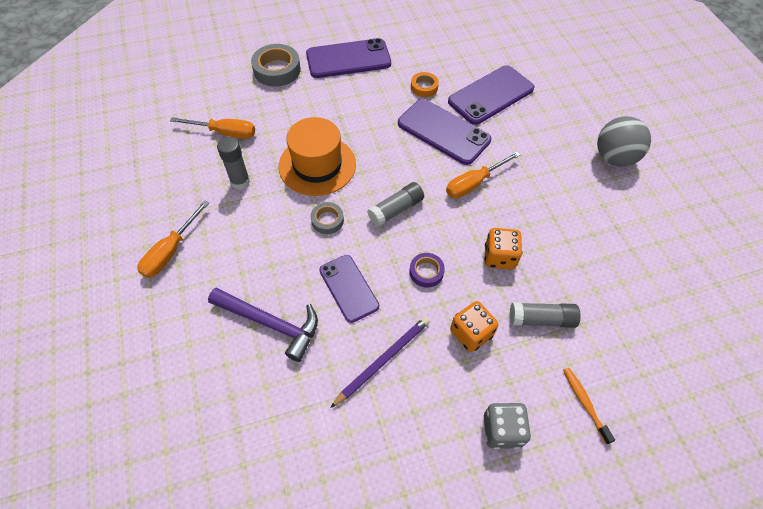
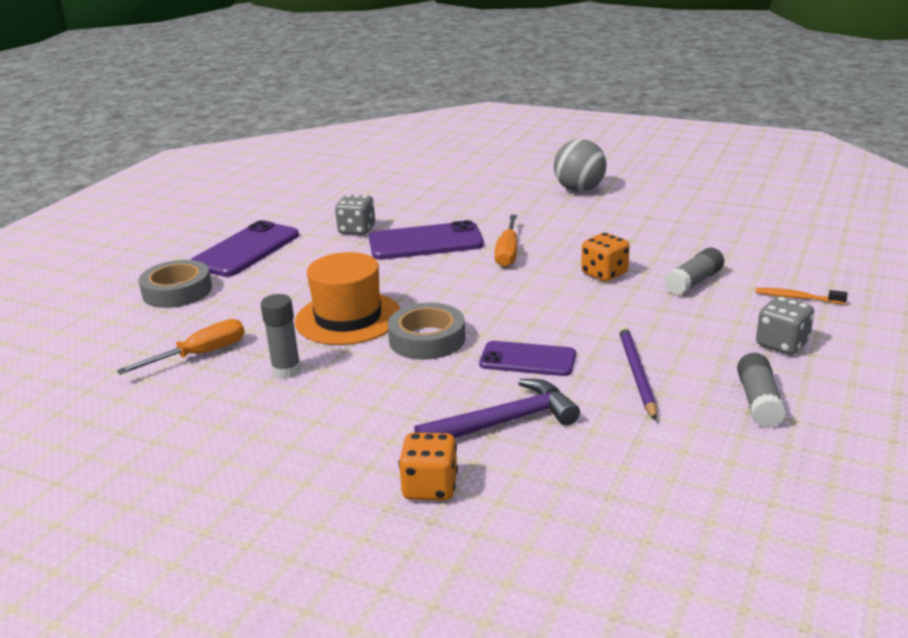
camera: 45 degrees left, 30 degrees down
orange screwdriver [137,200,209,278] -> none
grey tape [311,202,344,234] -> grey tape [388,303,465,360], size x1.74
grey glue stick [367,182,424,227] -> grey glue stick moved to [737,353,786,427]
purple tape [409,253,445,288] -> none
orange tape [411,72,439,97] -> grey dice [335,195,375,235]
purple phone [448,65,535,125] -> none
orange dice [450,301,498,352] -> orange dice moved to [399,433,458,501]

